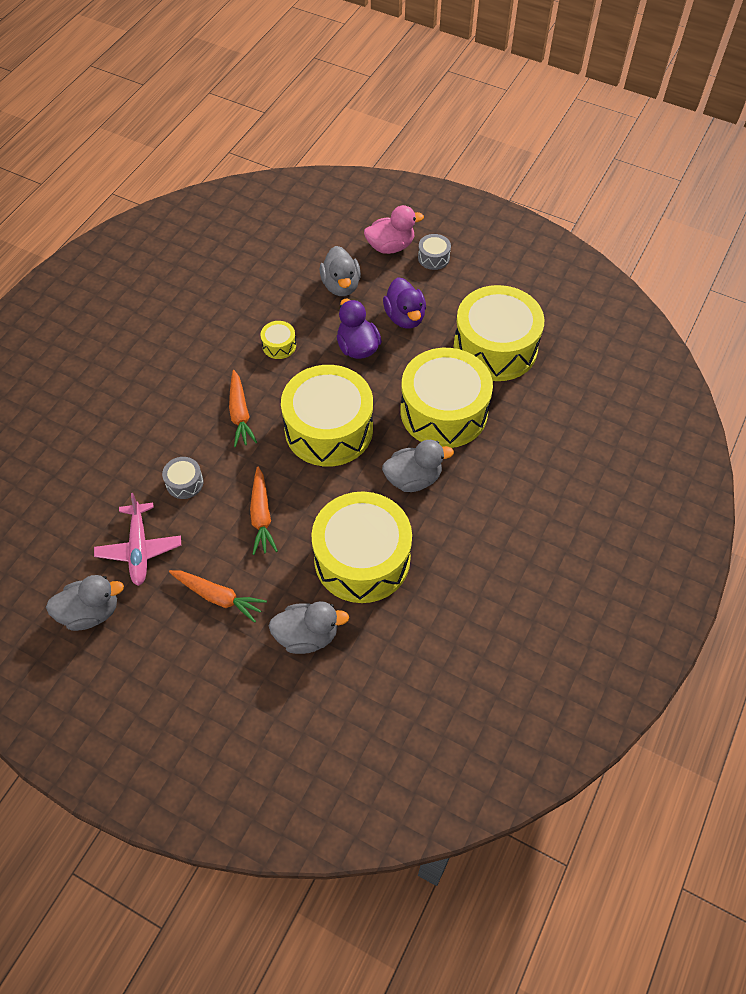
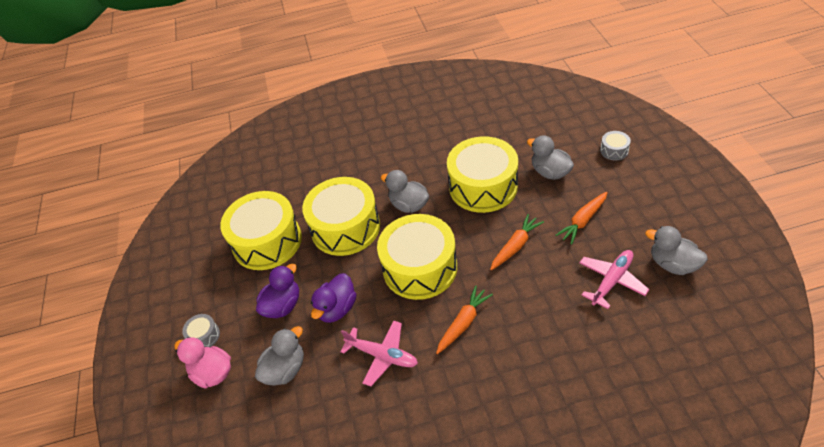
camera: 125 degrees left, 10 degrees down
grey drum [162,457,203,499] -> grey drum moved to [600,131,631,160]
orange carrot [169,570,267,623] -> orange carrot turned 120 degrees counterclockwise [555,192,608,245]
yellow drum [261,321,296,359] -> pink plane [340,320,418,387]

